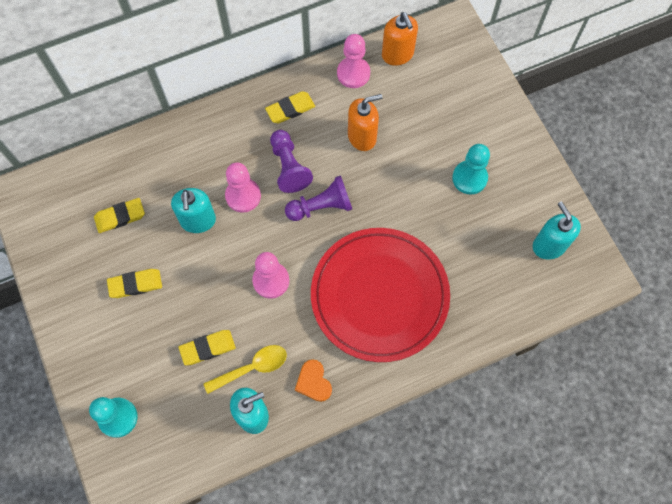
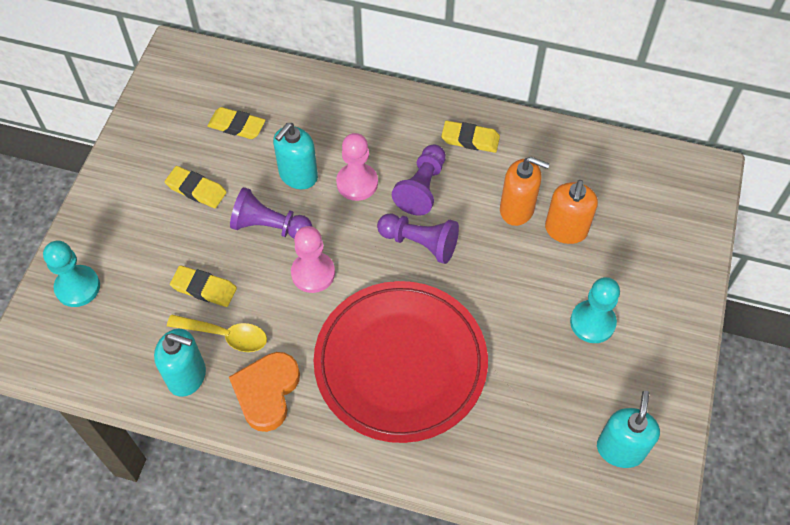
camera: 40 degrees right, 10 degrees down
orange heart [295,359,332,402] -> orange heart [229,352,300,432], size x1.55
pink pawn [337,34,370,88] -> none
orange soap dispenser [382,12,418,66] -> orange soap dispenser moved to [545,180,598,244]
none -> purple pawn [230,187,312,239]

